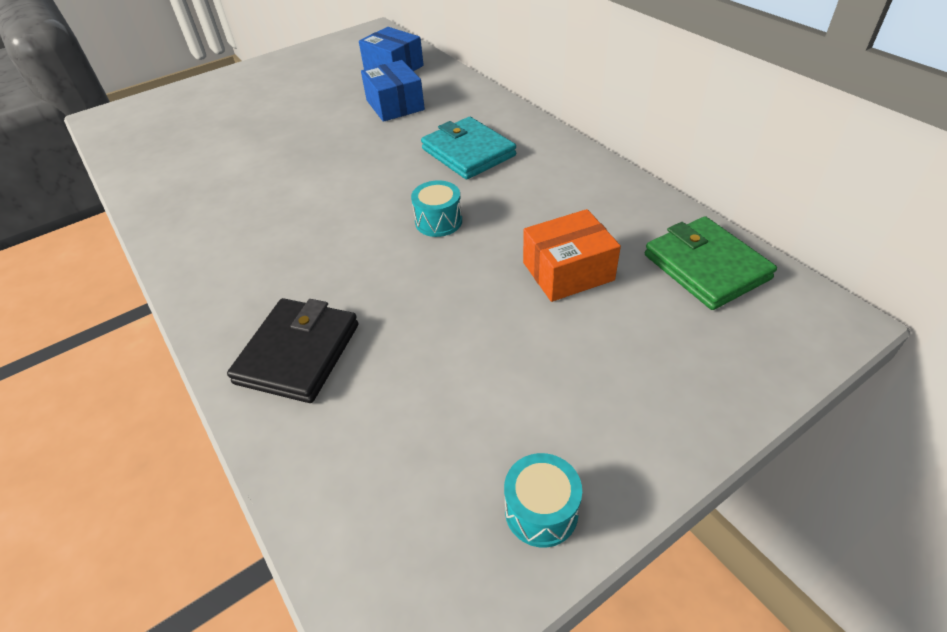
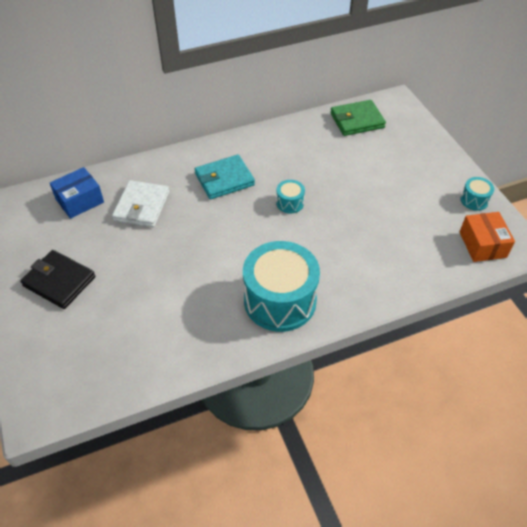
camera: 80 degrees left, 5 degrees up
black wallet [227,298,358,403] -> black wallet moved to [20,250,96,309]
blue box [361,60,425,122] -> white wallet [112,180,169,227]
orange box [523,209,621,302] -> orange box moved to [460,212,515,262]
none -> turquoise drum [243,241,320,332]

